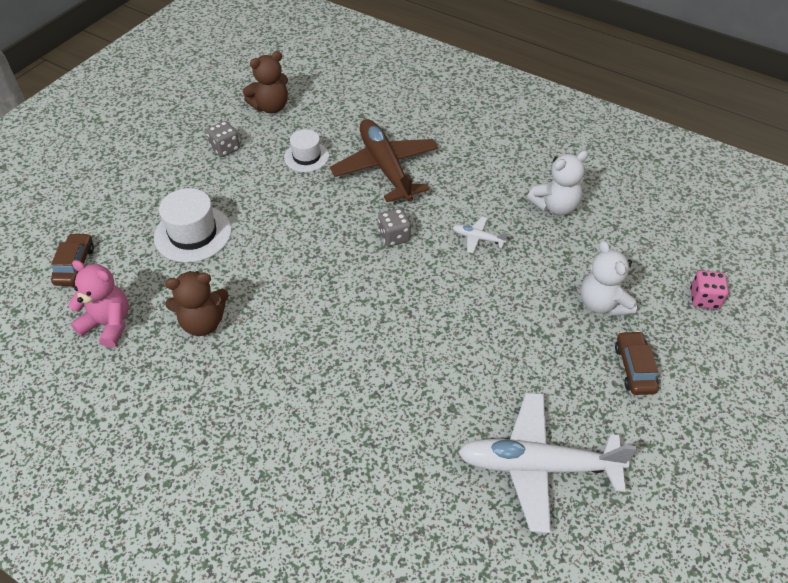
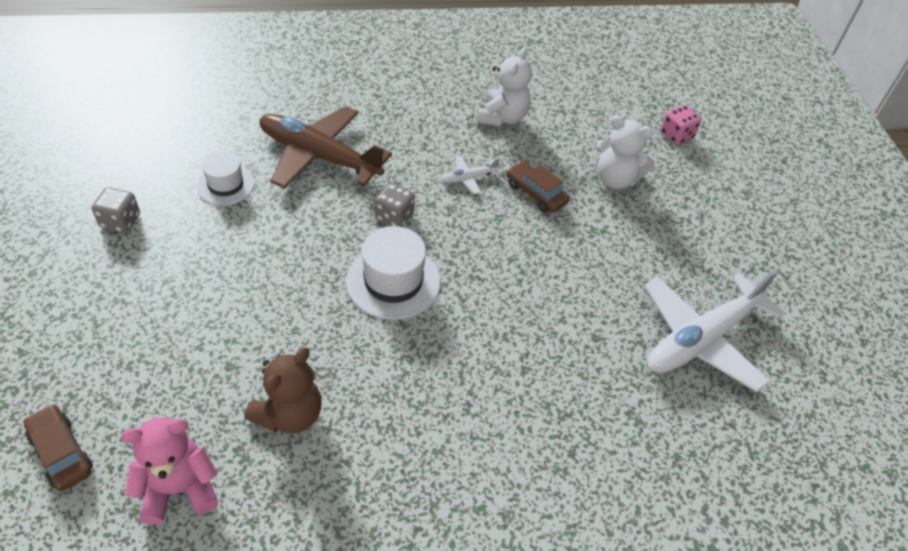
camera: 45 degrees left, 0 degrees up
white hat [154,188,232,263] -> white hat moved to [346,226,441,320]
brown teddy bear [243,51,288,113] -> none
brown car [615,331,659,395] -> brown car moved to [506,161,570,213]

